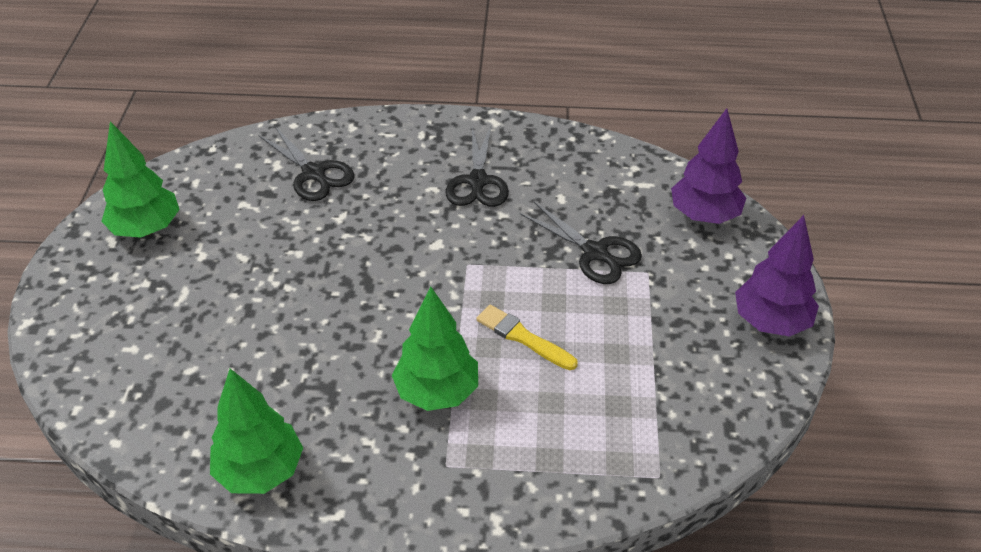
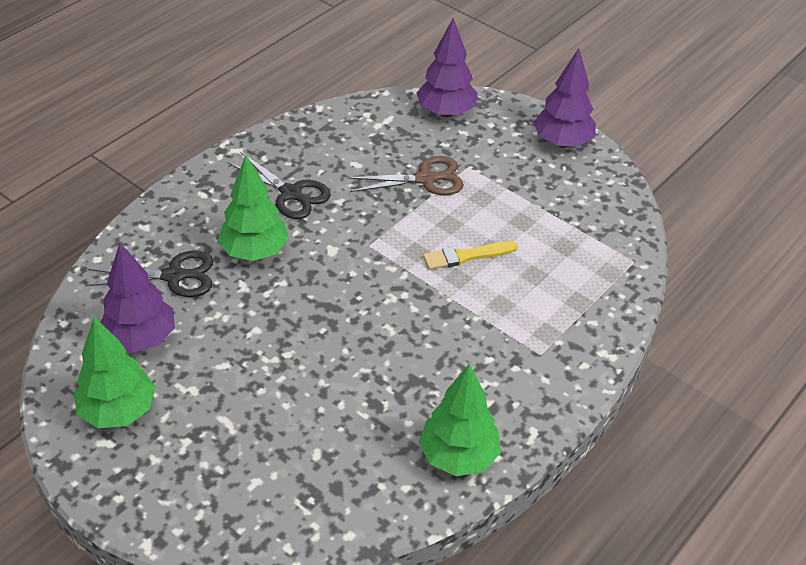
camera: 55 degrees left, 0 degrees up
green tree [392,286,478,411] -> green tree moved to [218,155,289,261]
black scissors [520,202,642,284] -> brown scissors [347,156,464,195]
none -> purple tree [101,243,175,353]

